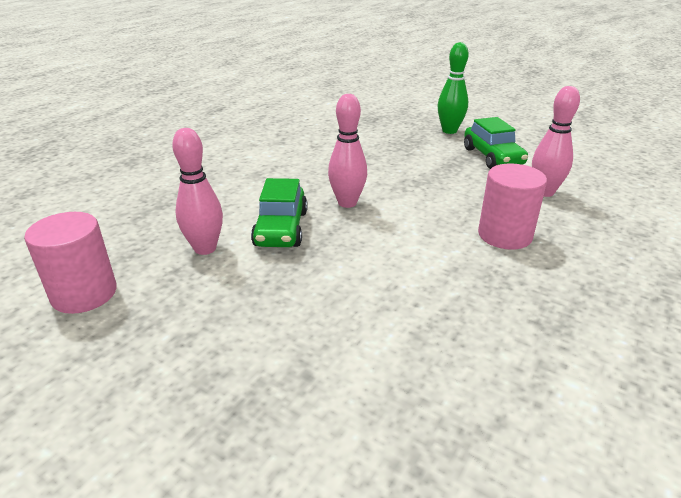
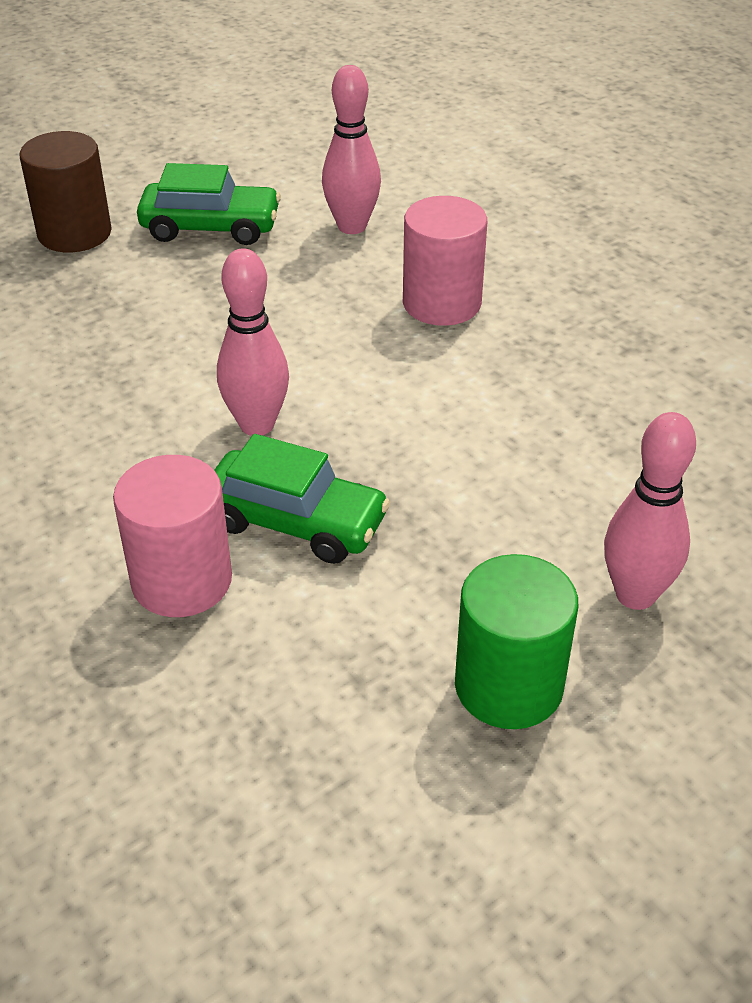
camera: 70 degrees left, 10 degrees up
pink cylinder [24,212,117,314] -> pink cylinder moved to [113,455,232,617]
pink bowling pin [172,128,223,255] -> pink bowling pin moved to [604,412,696,610]
green bowling pin [438,42,469,134] -> brown cylinder [20,131,112,252]
none -> green cylinder [455,554,578,729]

